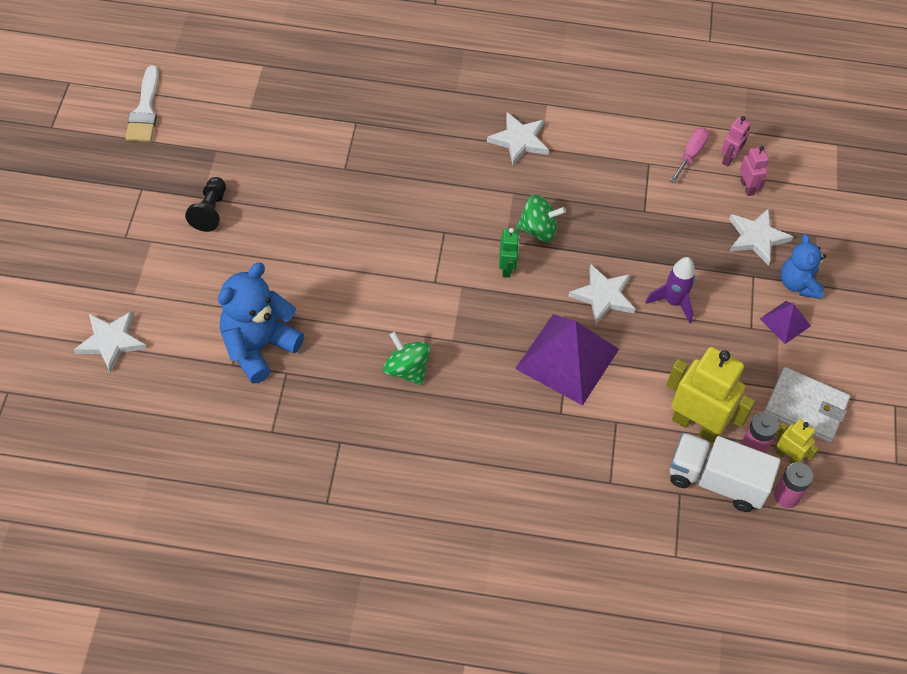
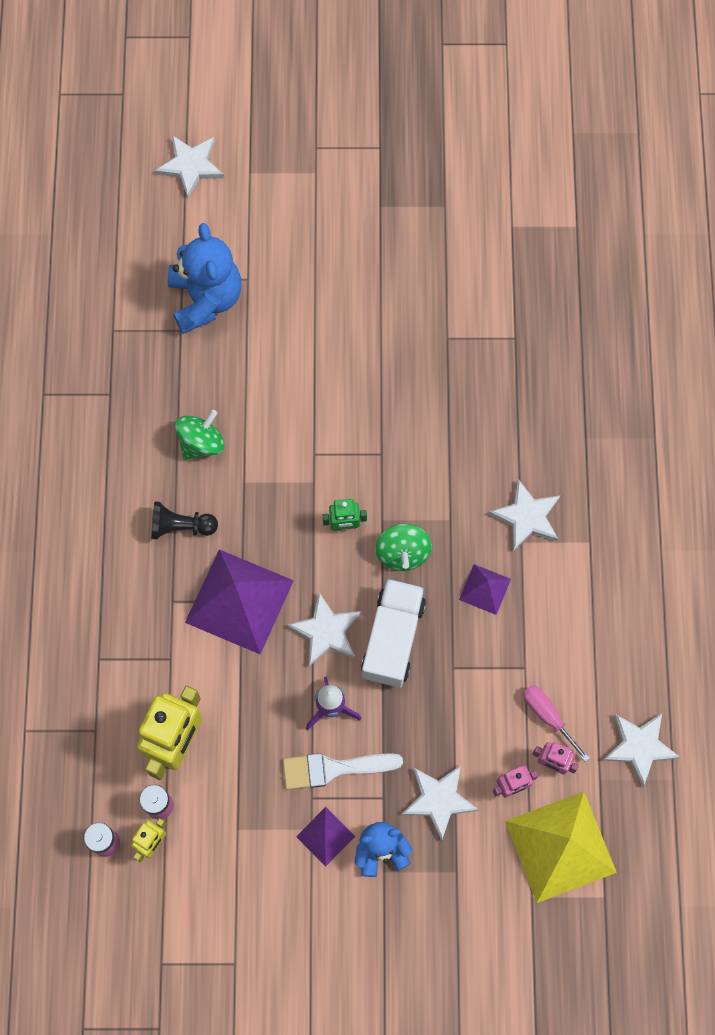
camera: 85 degrees right, 15 degrees up
white brush [125,65,159,142] -> white brush moved to [283,753,403,790]
black pawn [185,177,226,232] -> black pawn moved to [151,501,218,539]
blue teddy bear [218,263,304,383] -> blue teddy bear turned 45 degrees clockwise [168,223,241,334]
pink screwdriver [670,128,709,183] -> pink screwdriver turned 150 degrees counterclockwise [523,685,590,762]
white truck [670,433,780,512] -> white truck moved to [361,579,426,688]
white wallet [764,367,850,443] -> none
none -> purple pyramid [459,564,511,615]
none -> yellow pyramid [505,792,617,903]
none -> white star [602,713,680,787]

